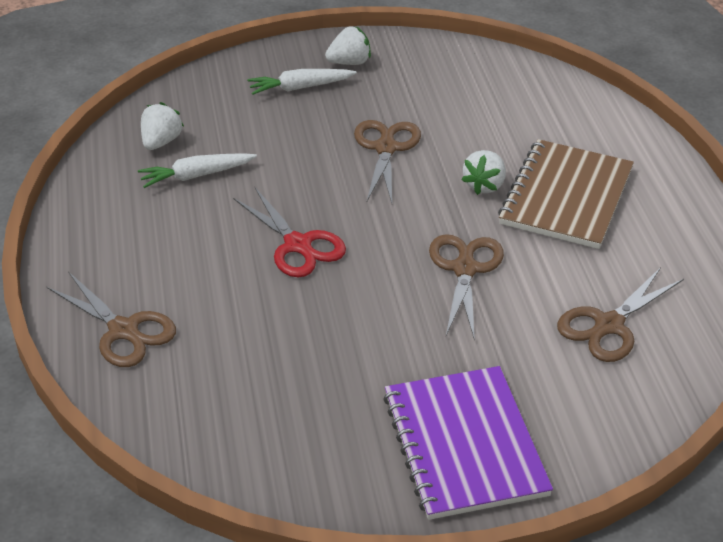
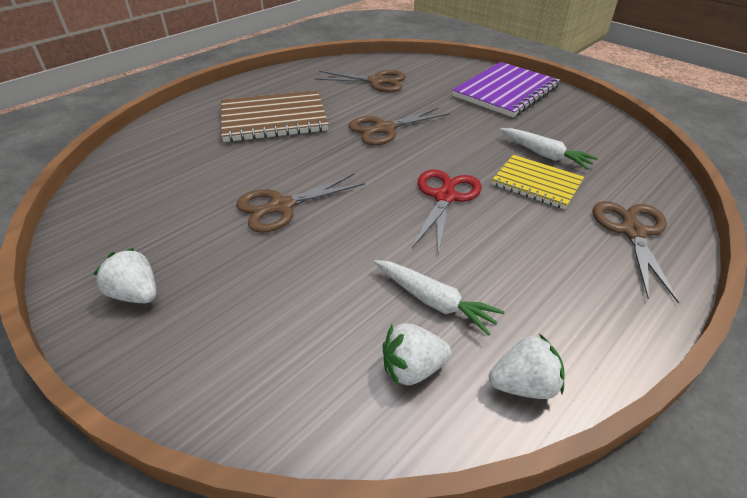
camera: 125 degrees left, 0 degrees up
white carrot [247,69,357,95] -> white carrot moved to [500,128,598,169]
white strawberry [461,150,506,195] -> white strawberry moved to [489,334,565,399]
none -> yellow notebook [492,155,584,209]

